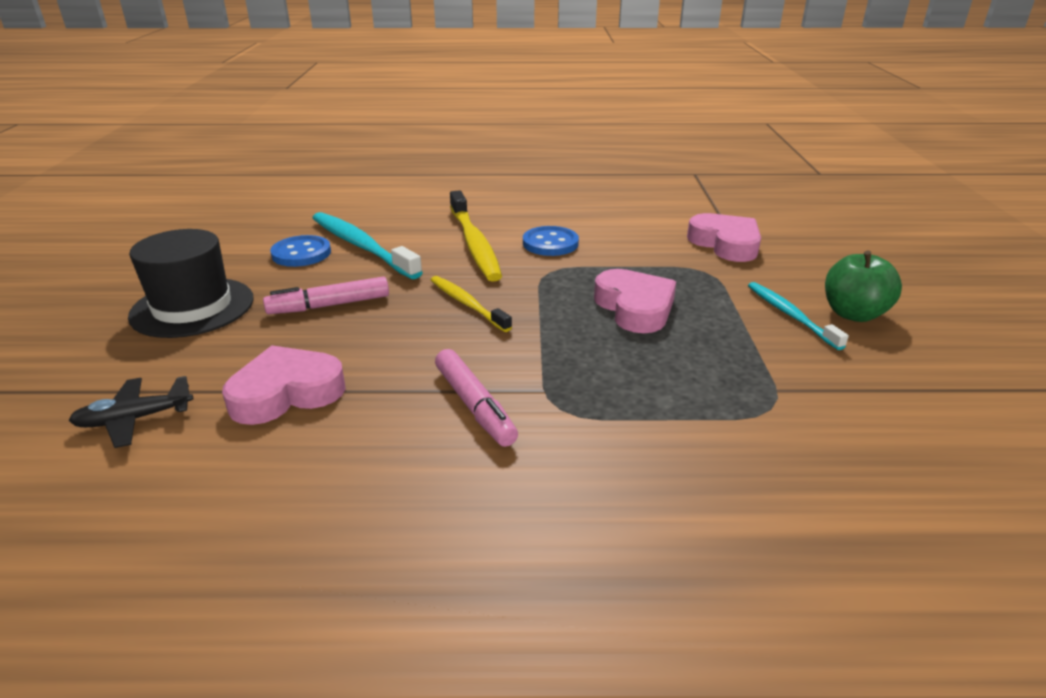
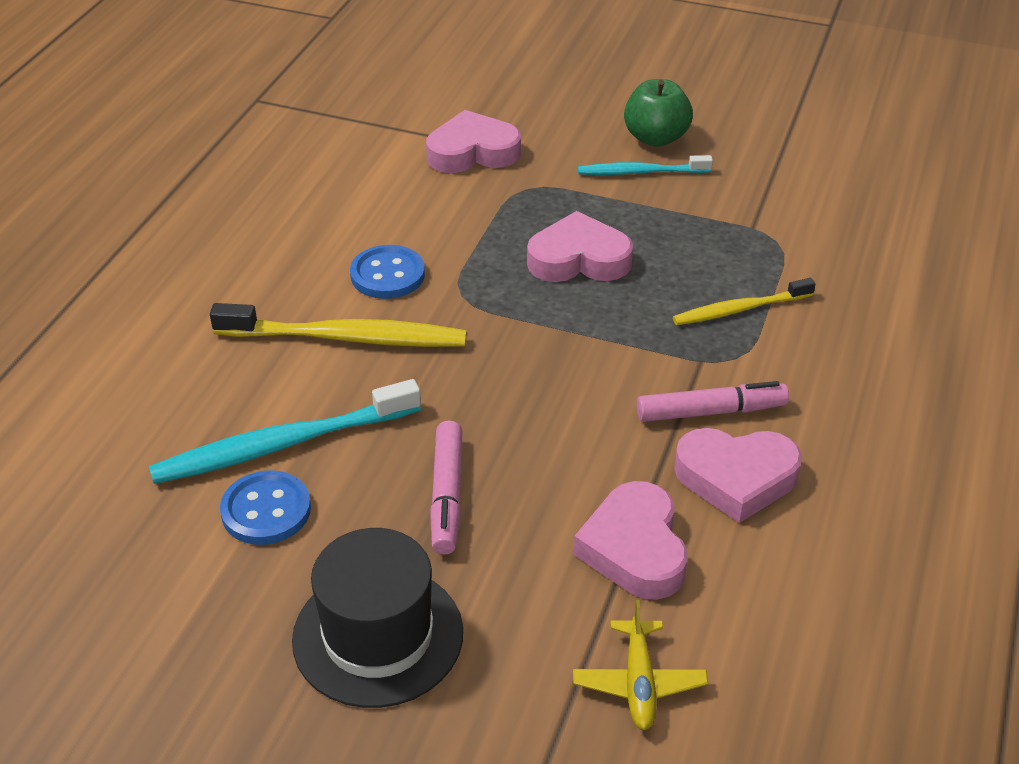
camera: 70 degrees left, 10 degrees up
black plane [69,376,193,448] -> yellow plane [573,600,708,730]
yellow toothbrush [431,276,512,332] -> yellow toothbrush moved to [673,278,815,325]
none -> pink heart [674,428,802,523]

